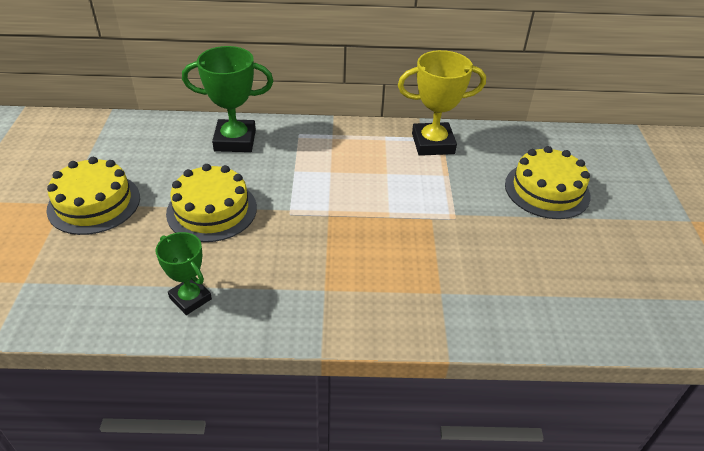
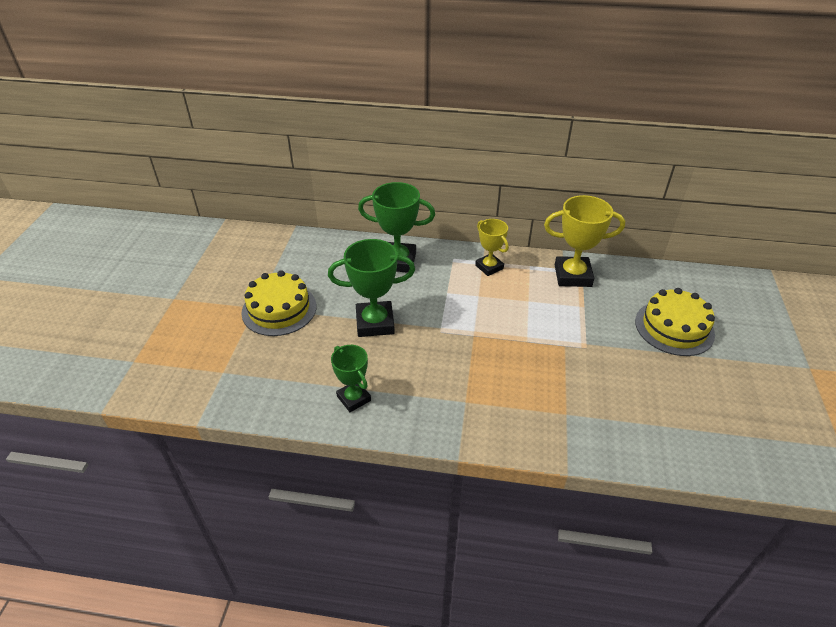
camera: 10 degrees right, 0 degrees up
yellow cake [166,164,257,242] -> green trophy [328,239,415,337]
none -> yellow trophy [475,219,509,276]

